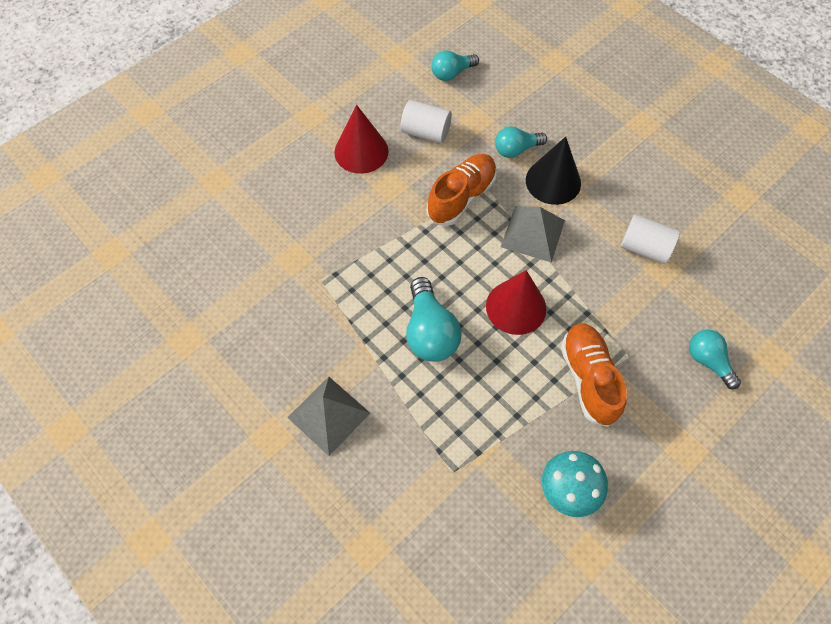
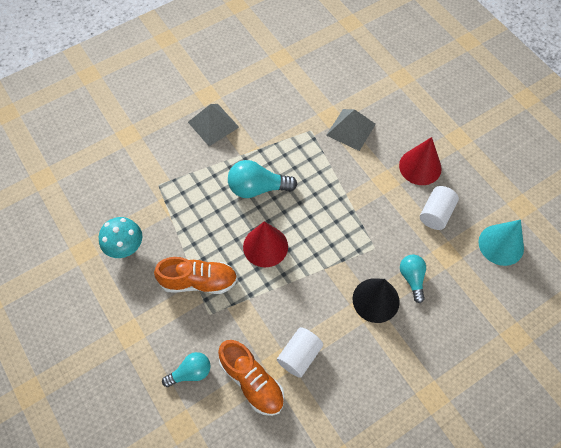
camera: 100 degrees right, 0 degrees up
orange shoe [427,154,497,226] -> orange shoe moved to [218,340,284,416]
turquoise light bulb [431,50,479,81] -> turquoise cone [478,220,524,266]
grey pyramid [501,206,565,263] -> grey pyramid moved to [326,109,376,151]

